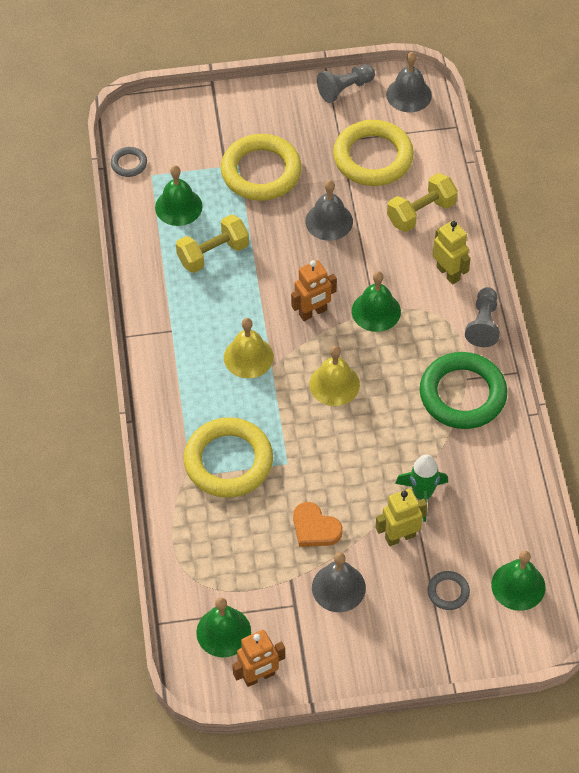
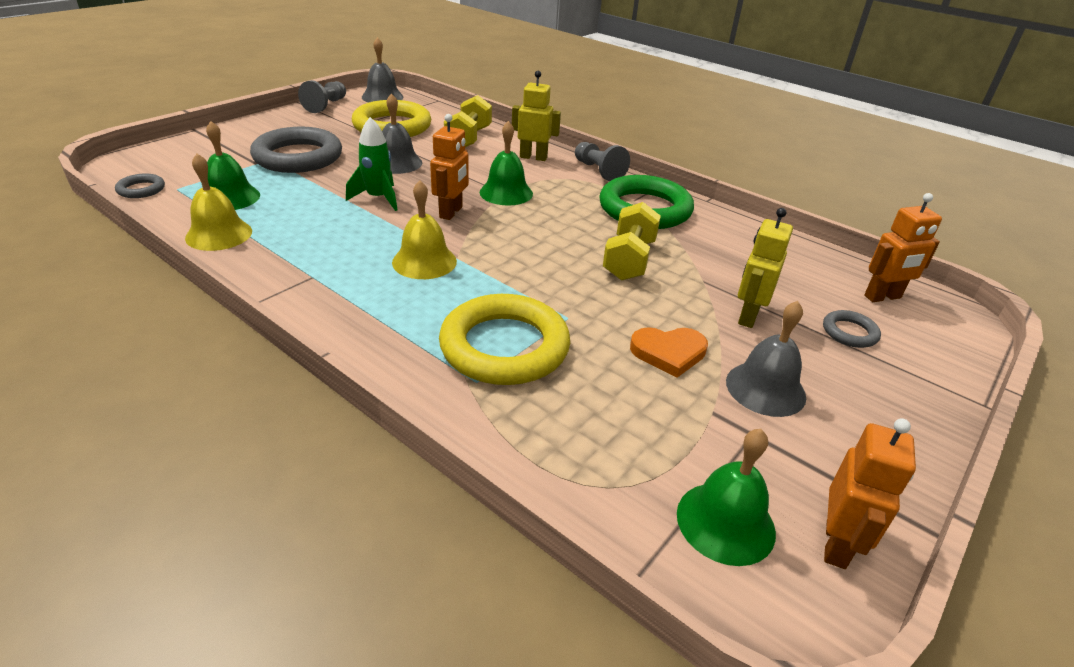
camera: 45 degrees left, 20 degrees down
yellow dumbbell [176,214,249,273] -> yellow dumbbell moved to [603,202,661,281]
yellow ring [221,134,302,201] -> grey ring [250,127,342,173]
yellow bell [309,346,360,406] -> yellow bell moved to [185,154,252,251]
green rocket [395,454,448,522] -> green rocket moved to [346,117,398,211]
green bell [491,551,546,611] -> orange robot [864,193,942,302]

